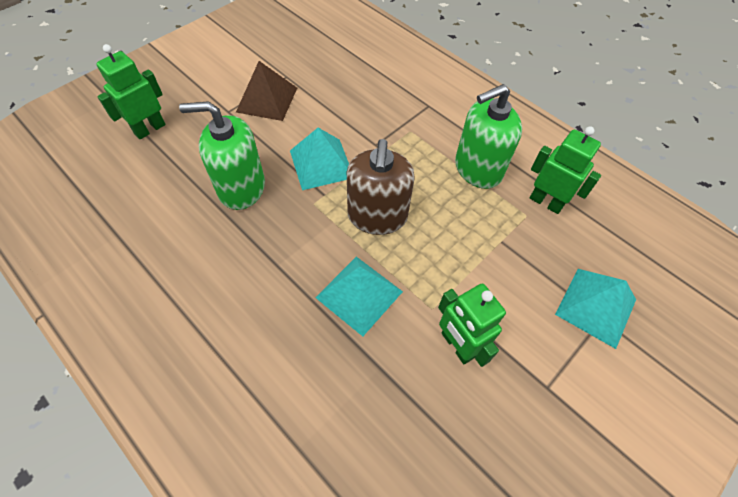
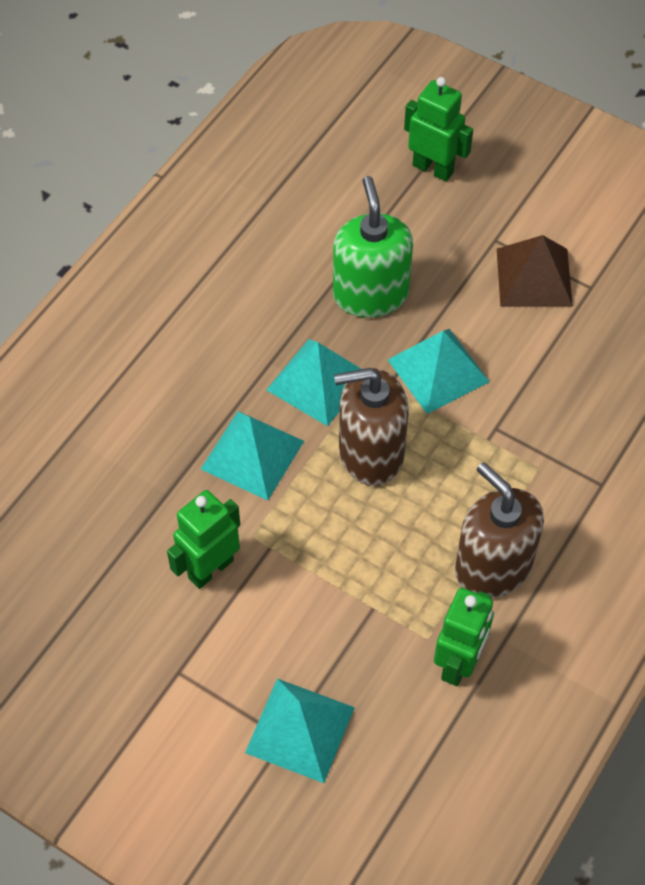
camera: 80 degrees right, 0 degrees up
green soap dispenser [455,84,522,189] -> brown soap dispenser [455,462,544,598]
none -> turquoise pyramid [266,339,361,426]

